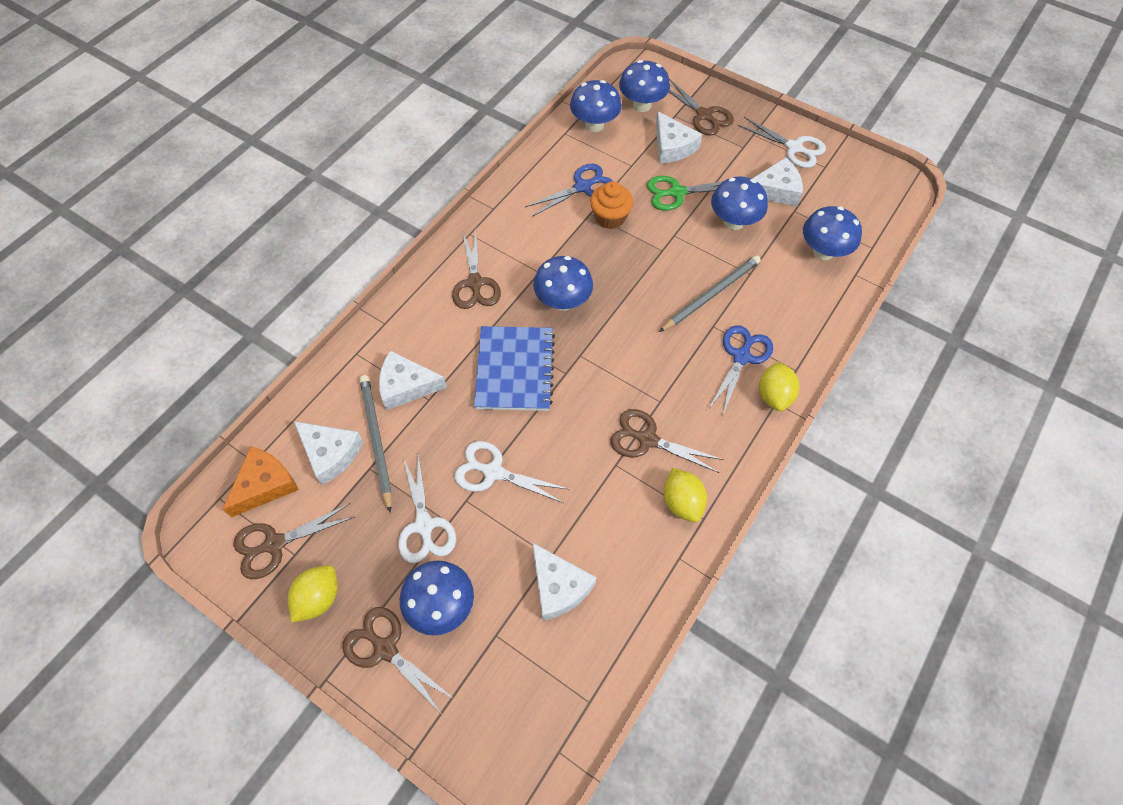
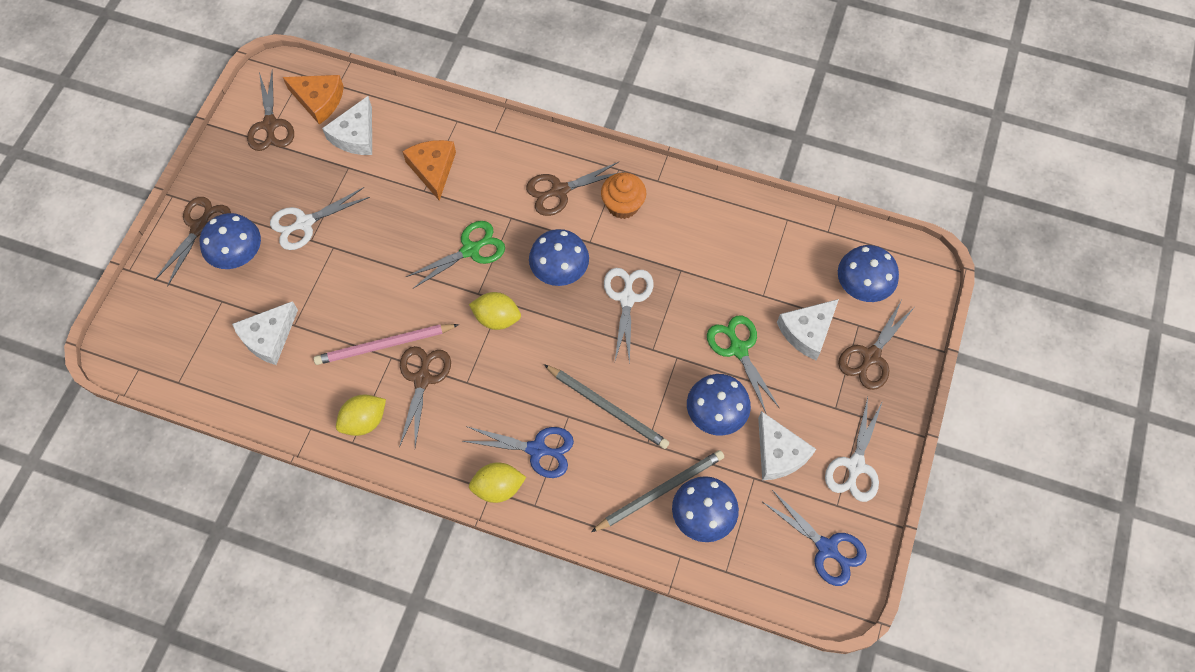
camera: 75 degrees right, 5 degrees up
brown scissors [233,503,355,579] -> brown scissors turned 150 degrees counterclockwise [247,69,294,151]
yellow lemon [288,565,338,623] -> yellow lemon moved to [469,292,521,330]
grey pencil [360,375,392,513] -> grey pencil moved to [591,450,724,532]
white cheese [379,351,447,410] -> orange cheese [402,140,456,201]
white scissors [455,441,570,503] -> white scissors moved to [604,268,654,364]
blue notebook [474,326,555,411] -> green scissors [406,221,505,289]
blue scissors [525,164,613,217] -> blue scissors moved to [763,490,867,586]
blue mushroom [570,80,622,132] -> none
orange cupcake [590,181,633,229] -> orange cupcake moved to [601,172,646,219]
none -> pink pencil [314,324,459,365]

